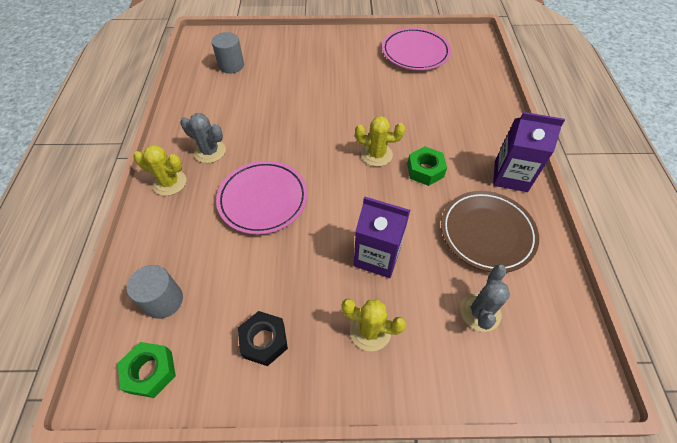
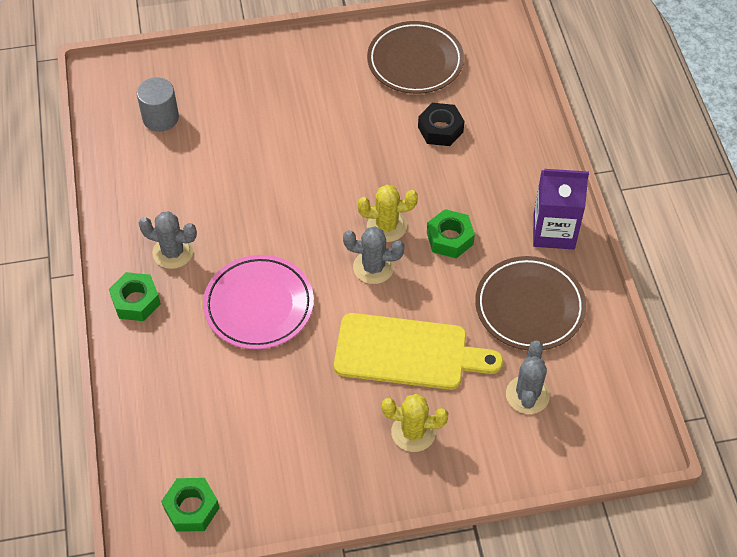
camera: 10 degrees left, 0 degrees up
grey cylinder [127,265,183,319] -> none
yellow cactus [134,145,186,196] -> green nut [109,272,161,321]
black nut [238,311,288,366] -> black nut moved to [418,103,464,146]
purple carton [353,196,410,278] -> yellow cutting board [334,313,503,390]
pink plate [382,28,451,70] -> brown plate [367,21,464,94]
none -> grey cactus [343,226,404,284]

